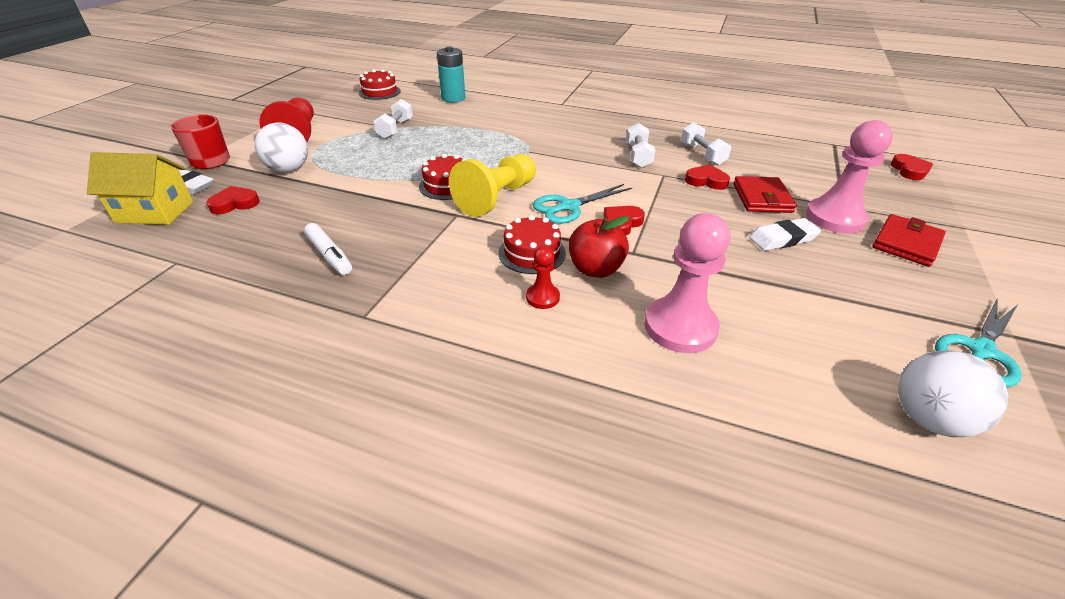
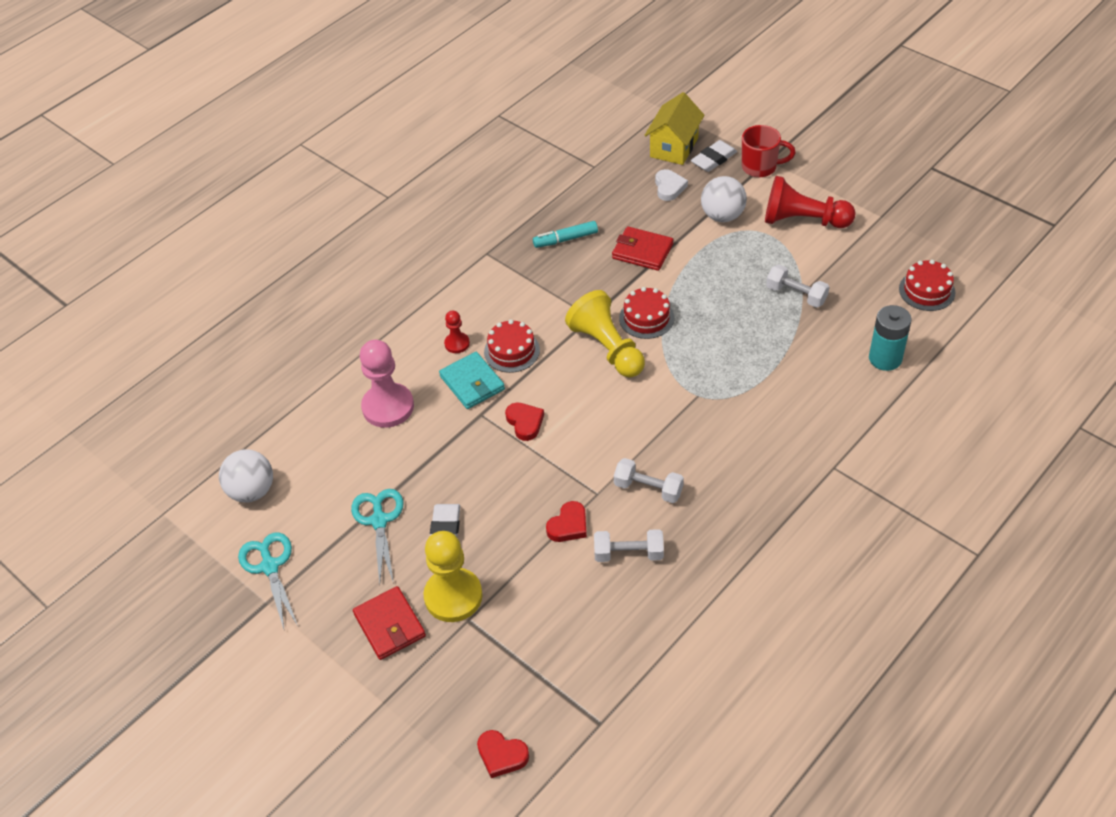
camera: 115 degrees right, 10 degrees up
red heart [206,186,260,214] -> white heart [655,169,688,201]
white marker [304,223,352,275] -> turquoise marker [533,221,598,248]
turquoise scissors [533,184,632,224] -> turquoise scissors moved to [351,489,404,584]
red apple [569,216,629,278] -> turquoise wallet [439,352,505,409]
red wallet [733,176,797,213] -> red wallet moved to [612,226,673,271]
pink pawn [806,120,893,234] -> yellow pawn [423,531,482,622]

